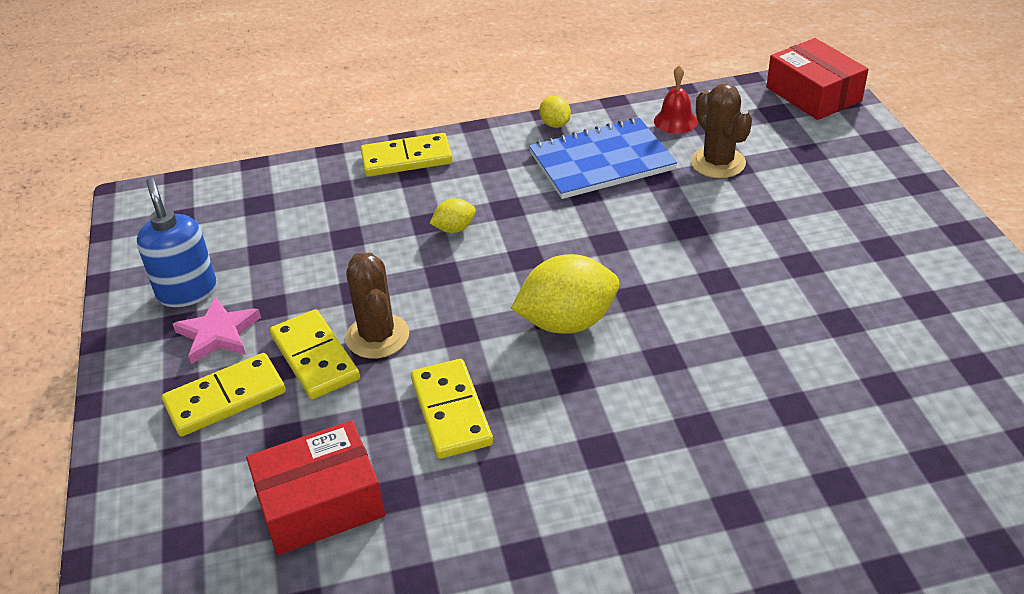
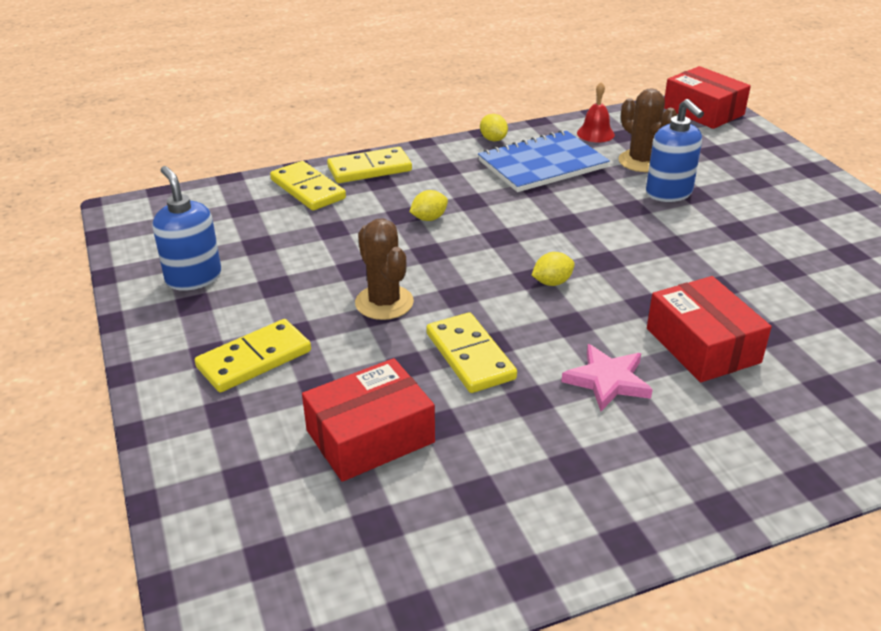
camera: 10 degrees left, 5 degrees down
pink star [173,296,261,364] -> pink star moved to [561,344,653,411]
yellow domino [270,309,360,399] -> yellow domino moved to [270,161,346,210]
yellow lemon [511,254,619,334] -> yellow lemon [532,252,575,286], size x0.49
none -> blue soap dispenser [646,99,704,202]
none -> red box [647,276,772,382]

